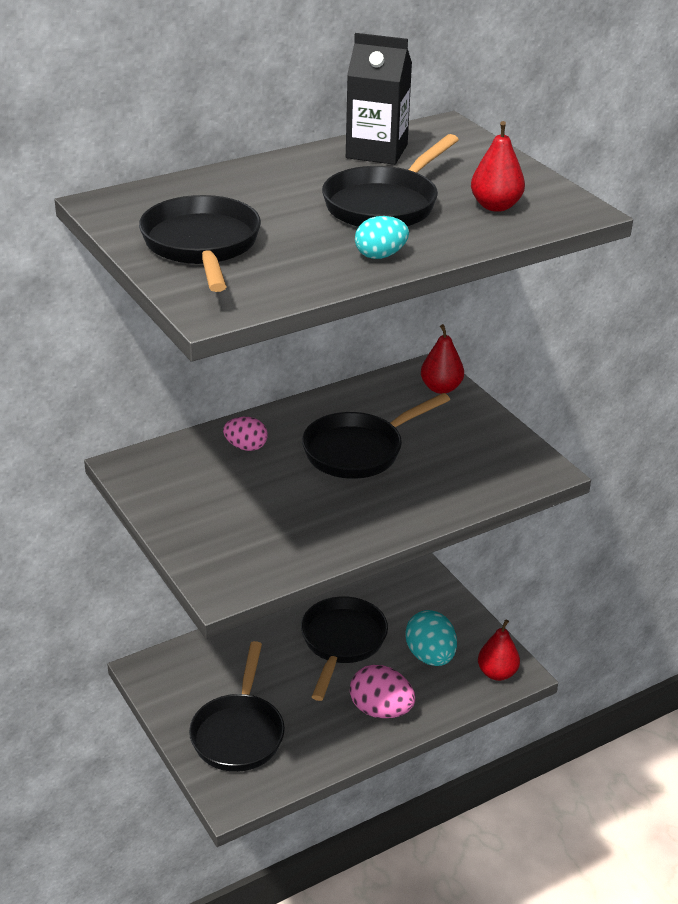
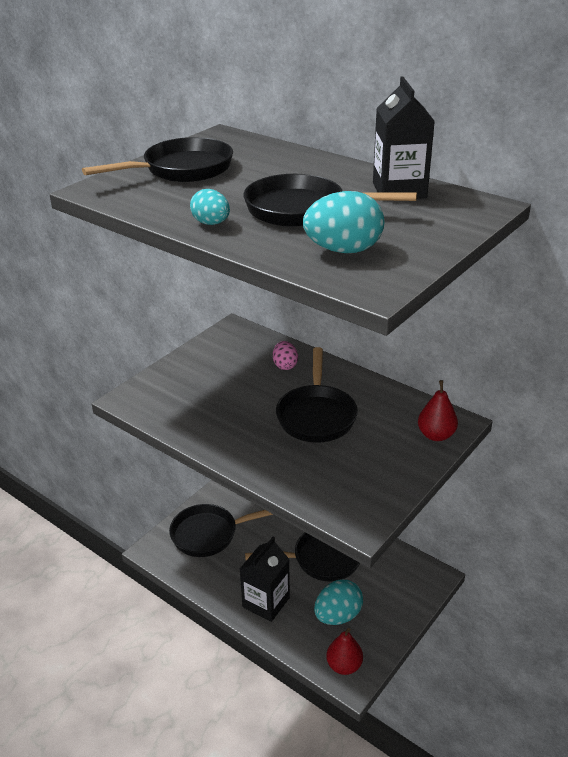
camera: 70 degrees right, 0 degrees up
black pan [302,393,450,479] -> black pan turned 120 degrees counterclockwise [276,347,358,443]
pink egg [350,665,415,718] -> black carton [240,537,290,622]
red pear [471,121,525,212] -> turquoise egg [303,191,384,253]

